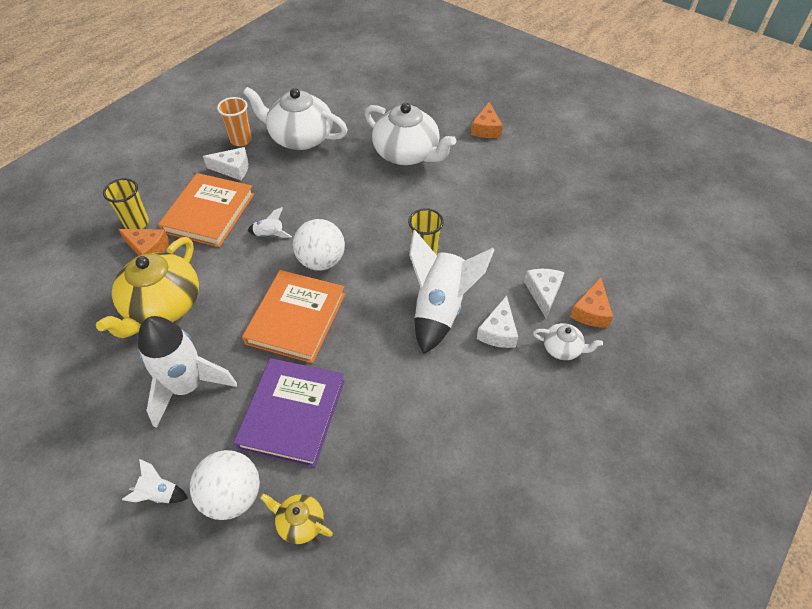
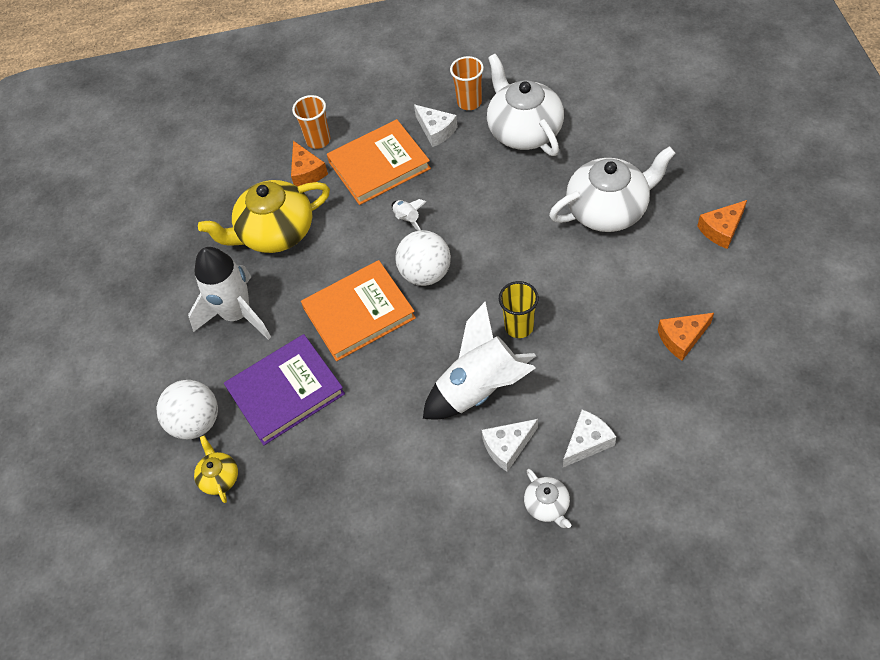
camera: 50 degrees right, 5 degrees up
yellow cup [103,178,149,229] -> orange cup [292,95,330,149]
white rocket [122,459,188,503] -> none
white teapot [365,103,456,165] -> white teapot turned 105 degrees counterclockwise [549,146,676,232]
orange cheese [570,277,613,328] -> orange cheese moved to [658,313,714,361]

